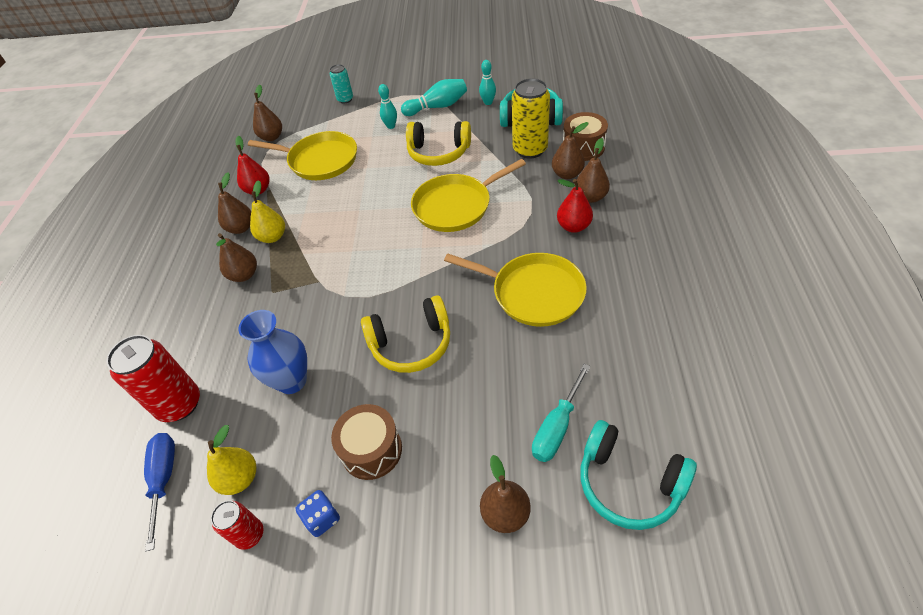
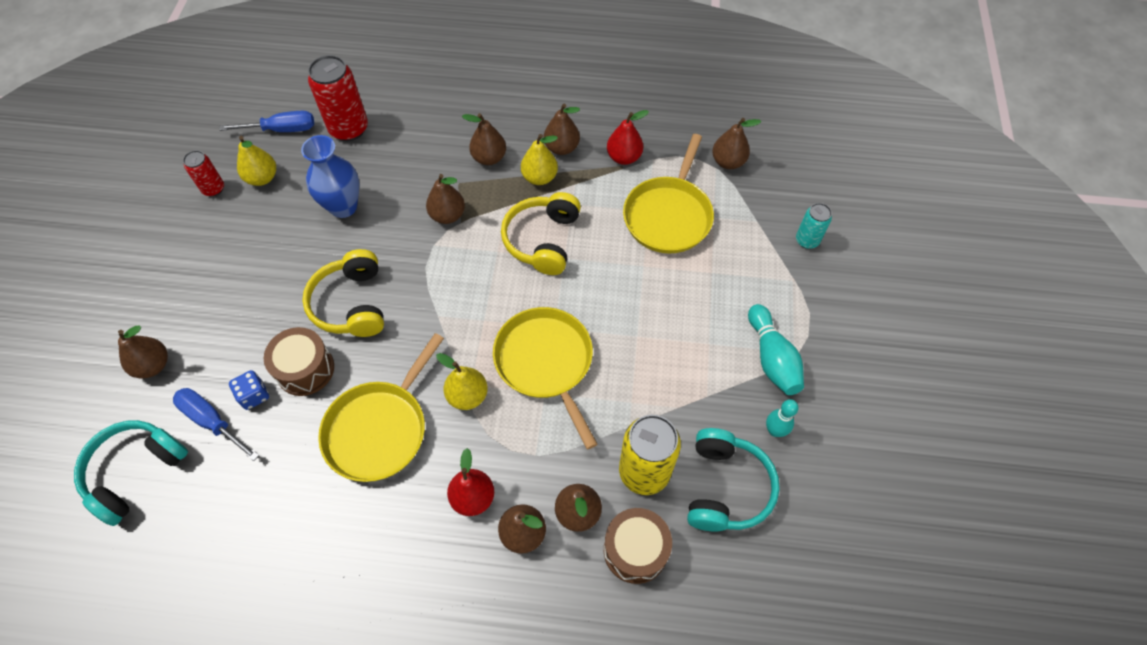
camera: 90 degrees right, 10 degrees up
blue dice [296,490,340,537] -> blue dice moved to [229,370,269,410]
brown drum [331,404,402,480] -> brown drum moved to [264,327,334,396]
turquoise bowling pin [378,84,397,129] -> none
yellow headphones [406,121,471,166] -> yellow headphones moved to [501,192,581,275]
turquoise screwdriver [532,364,591,462] -> blue screwdriver [173,388,259,461]
none -> brown pear [426,174,465,224]
none -> yellow pear [436,353,488,410]

